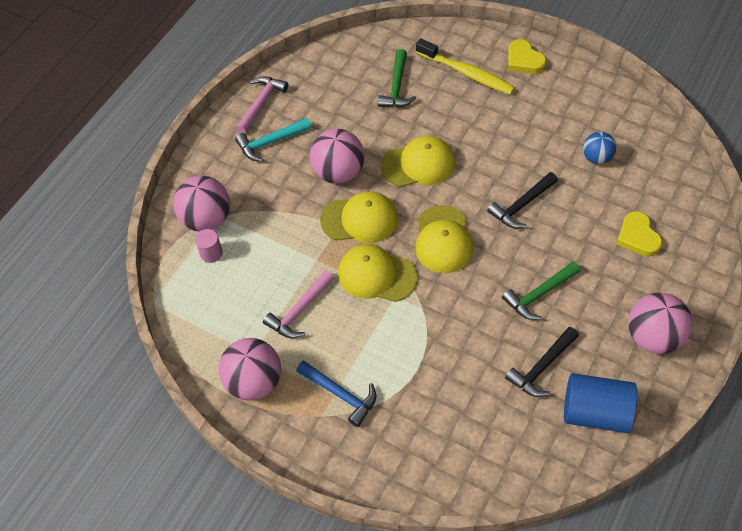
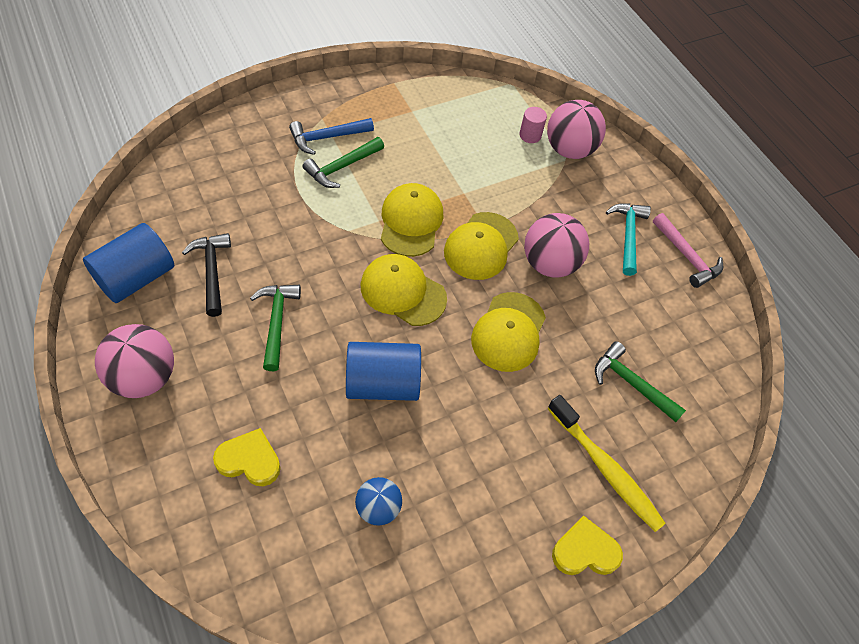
camera: 115 degrees right, 0 degrees up
pink ball [219,338,281,401] -> none
pink hammer [263,270,334,338] -> none
yellow cap [338,244,418,302] -> yellow cap turned 45 degrees counterclockwise [381,183,443,257]
yellow toothbrush [416,38,515,95] -> yellow toothbrush turned 105 degrees counterclockwise [547,395,666,532]
black hammer [487,172,558,228] -> blue cylinder [346,342,421,401]
none -> green hammer [303,137,384,188]

